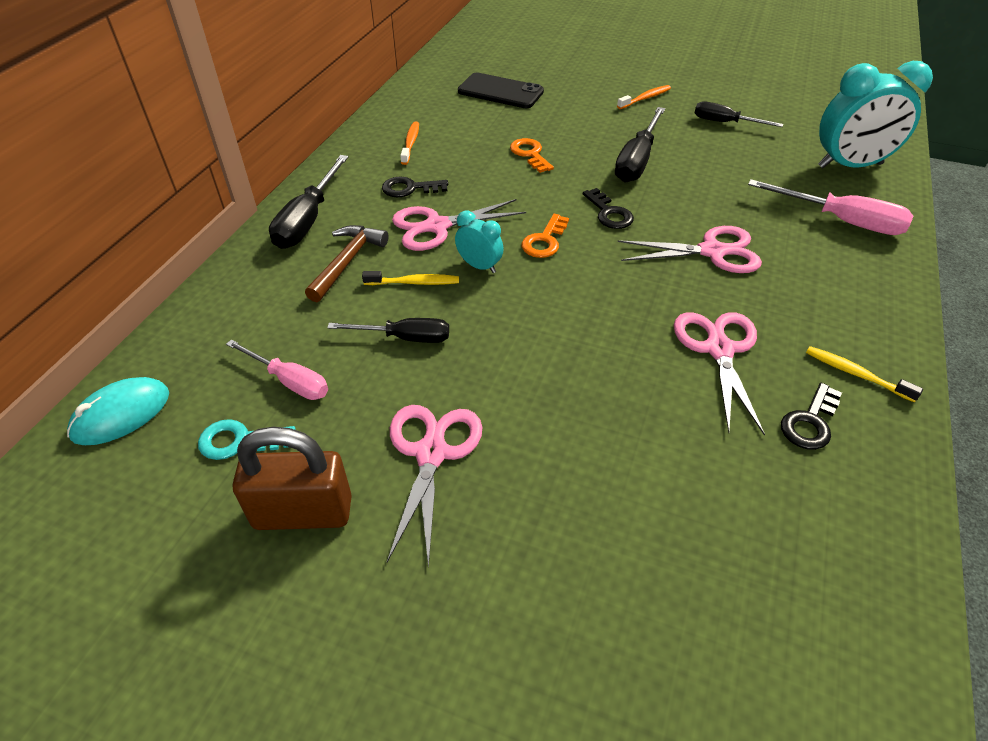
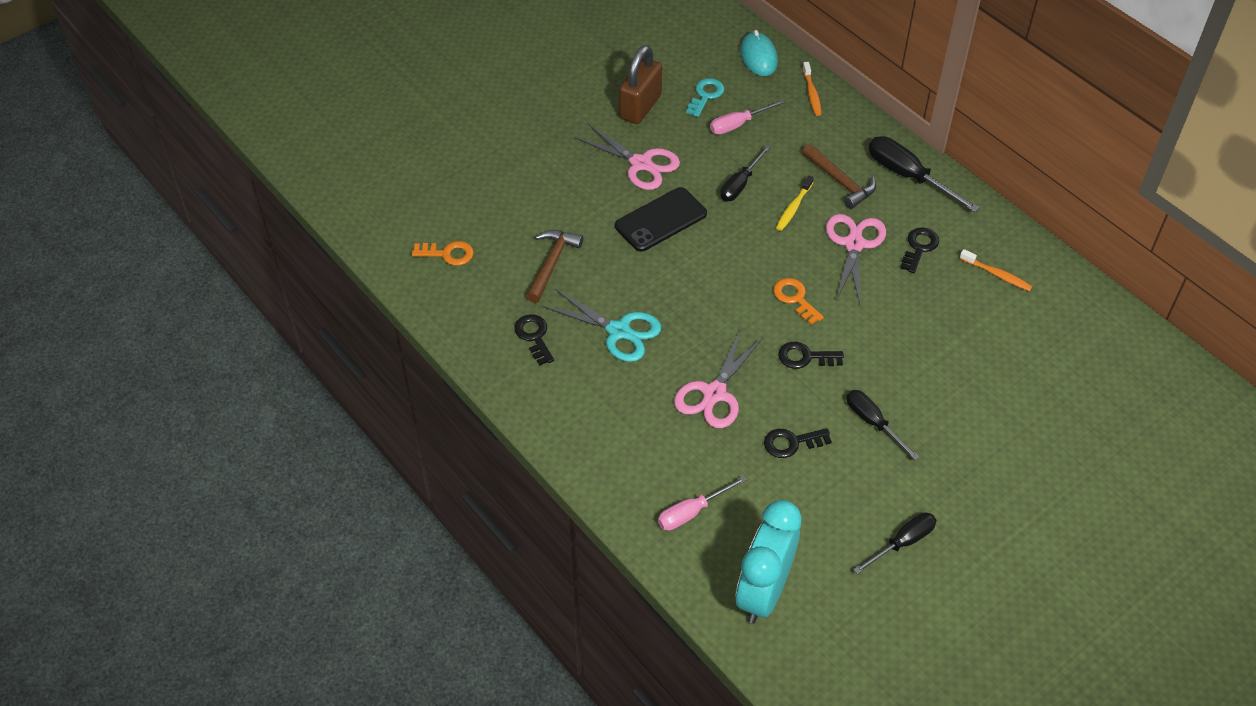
camera: 120 degrees right, 5 degrees up
turquoise clock [455,210,504,273] -> none
black phone [458,73,544,108] -> black phone moved to [615,187,707,252]
orange key [510,138,554,173] -> orange key moved to [412,241,474,266]
black screwdriver [615,107,665,182] -> black screwdriver [847,390,920,460], size x0.66
orange toothbrush [617,85,671,109] -> orange toothbrush moved to [803,62,822,116]
pink scissors [674,312,765,435] -> turquoise scissors [543,289,661,362]
pink screwdriver [748,179,913,235] -> pink screwdriver [658,476,747,531], size x0.66
yellow toothbrush [806,346,923,402] -> none
none -> brown hammer [526,230,583,303]
none -> black key [764,428,832,458]

